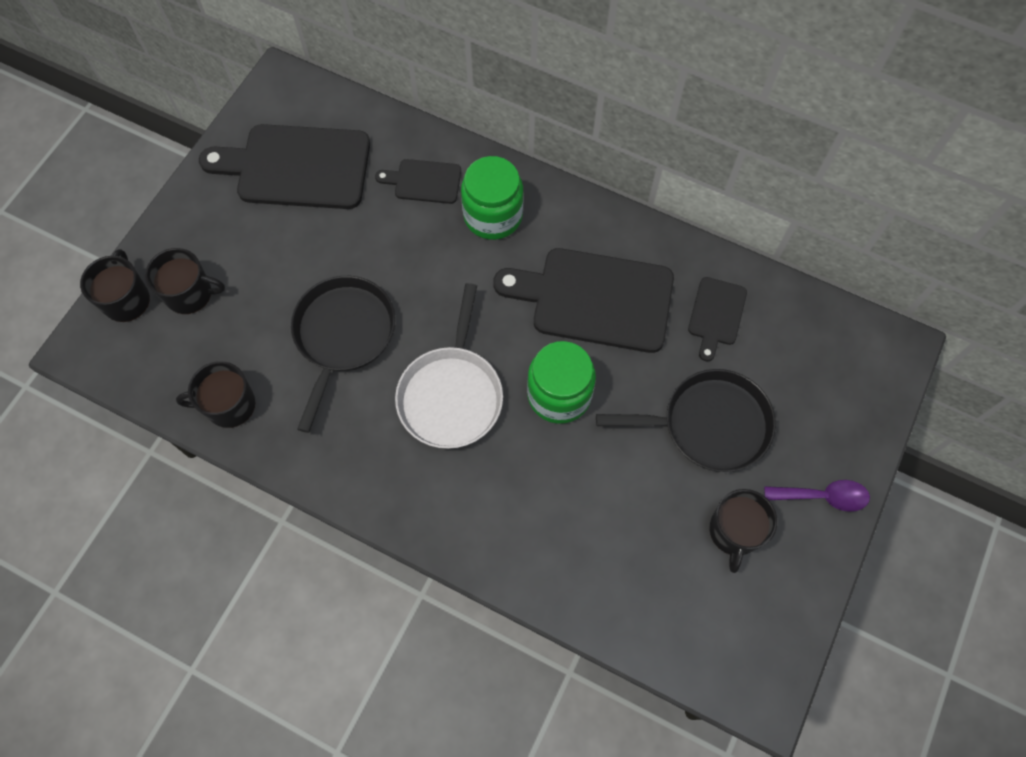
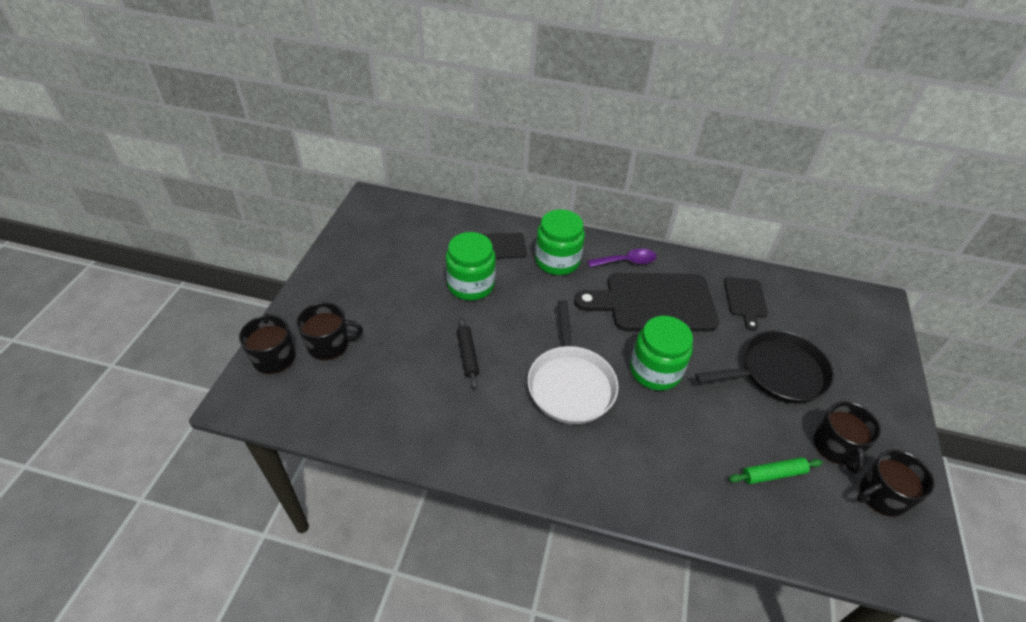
camera: 15 degrees left, 20 degrees down
black mug [176,361,255,428] -> black mug moved to [857,450,935,517]
black cutting board [199,124,370,209] -> none
black pan [291,276,396,433] -> black rolling pin [457,317,479,389]
purple spoon [764,480,870,512] -> purple spoon moved to [587,248,656,267]
none -> green jar [446,232,496,300]
none -> green rolling pin [729,457,822,484]

